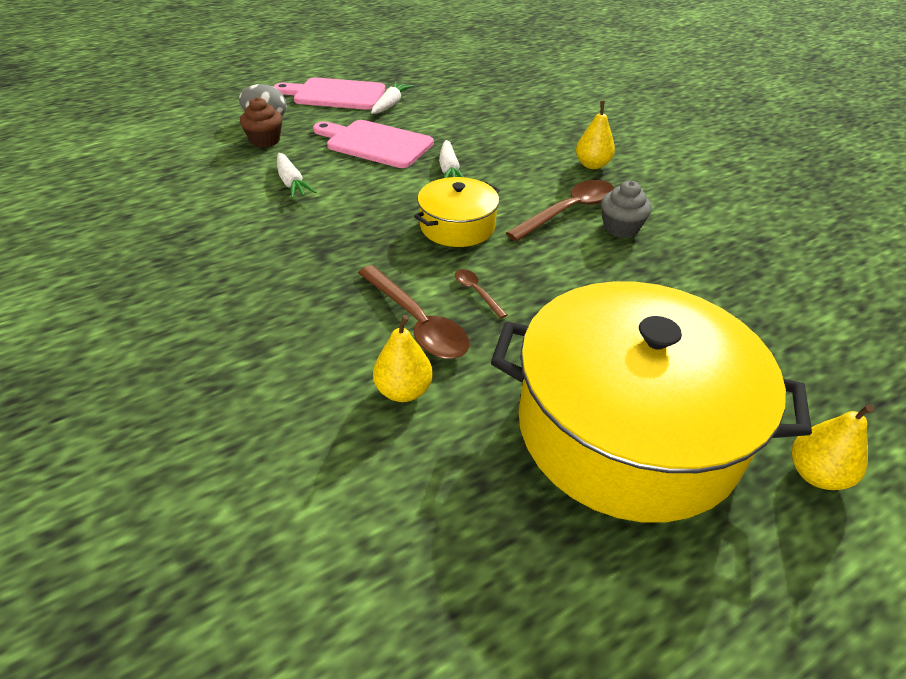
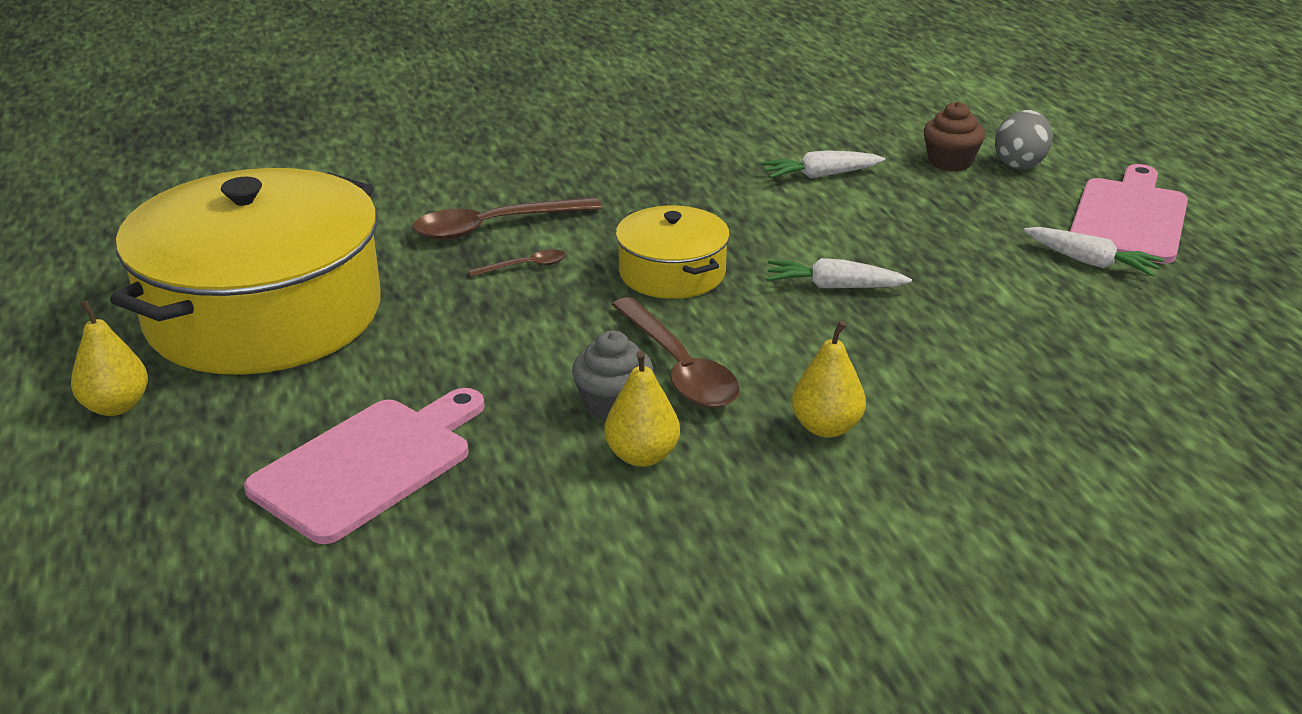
camera: 105 degrees right, 10 degrees down
pink cutting board [313,120,434,168] -> pink cutting board moved to [244,388,485,544]
yellow pear [373,315,433,402] -> yellow pear moved to [604,351,680,467]

